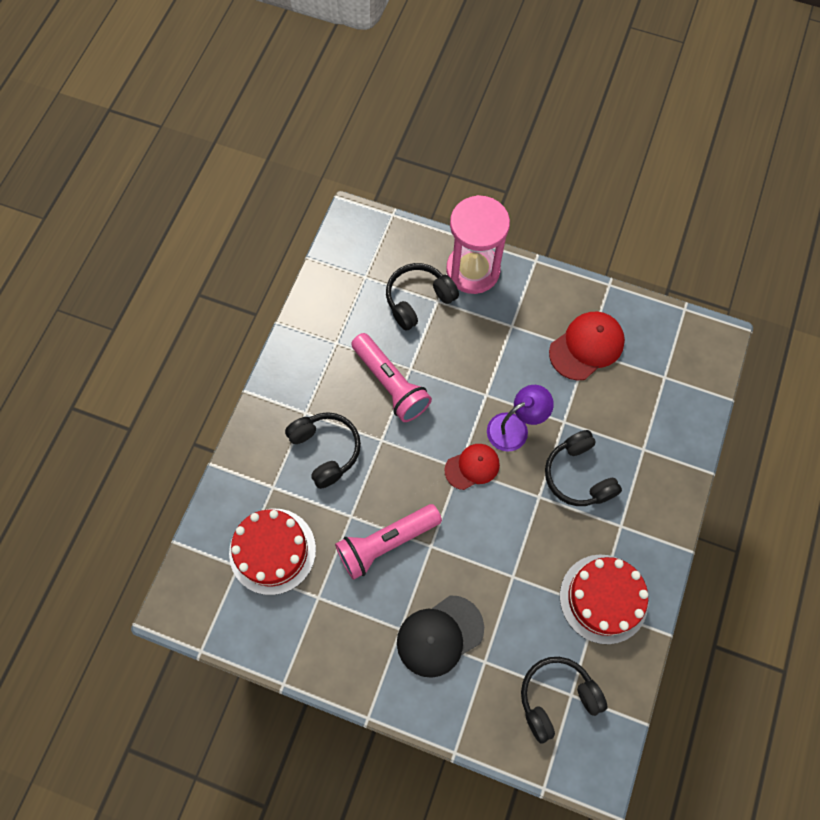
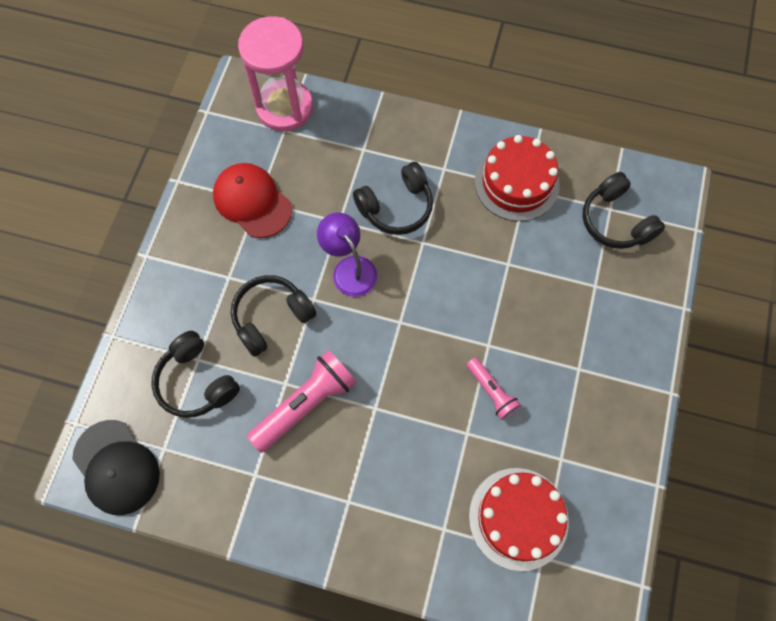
camera: 95 degrees left, 0 degrees up
black headphones [285,412,361,489] -> black headphones moved to [231,275,317,357]
pink flashlight [335,504,442,580] -> pink flashlight [467,357,521,420], size x0.57
black cap [397,595,484,678] -> black cap moved to [72,420,160,515]
red cap [445,444,500,490] -> none
pink hourglass [446,195,510,294] -> pink hourglass moved to [238,16,313,131]

